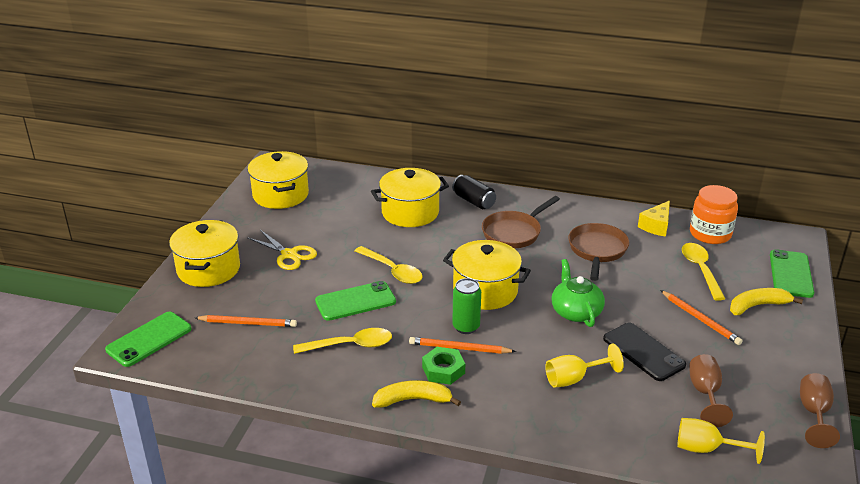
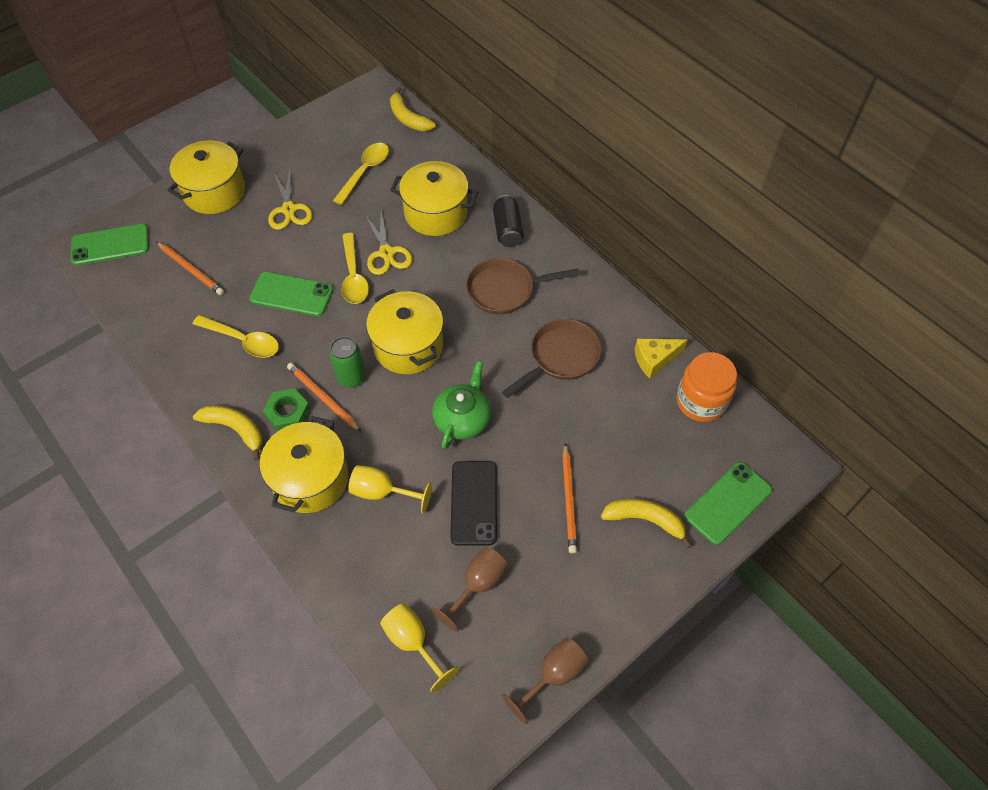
camera: 35 degrees right, 25 degrees up
yellow pot [247,151,309,209] -> yellow pot moved to [260,416,349,513]
yellow spoon [682,243,725,301] -> yellow spoon moved to [333,143,389,205]
none -> yellow scissors [364,211,412,275]
none -> yellow banana [390,87,436,131]

